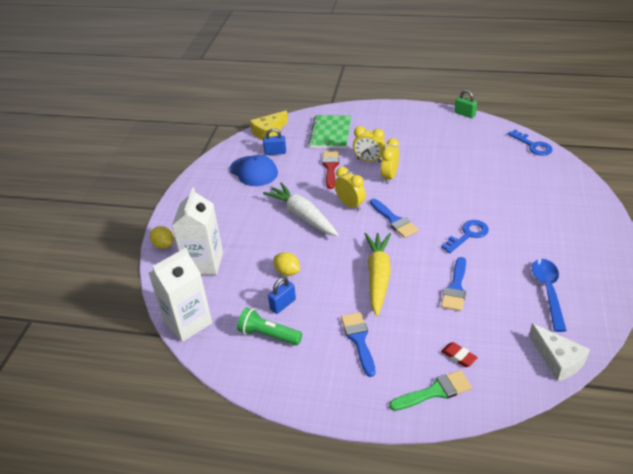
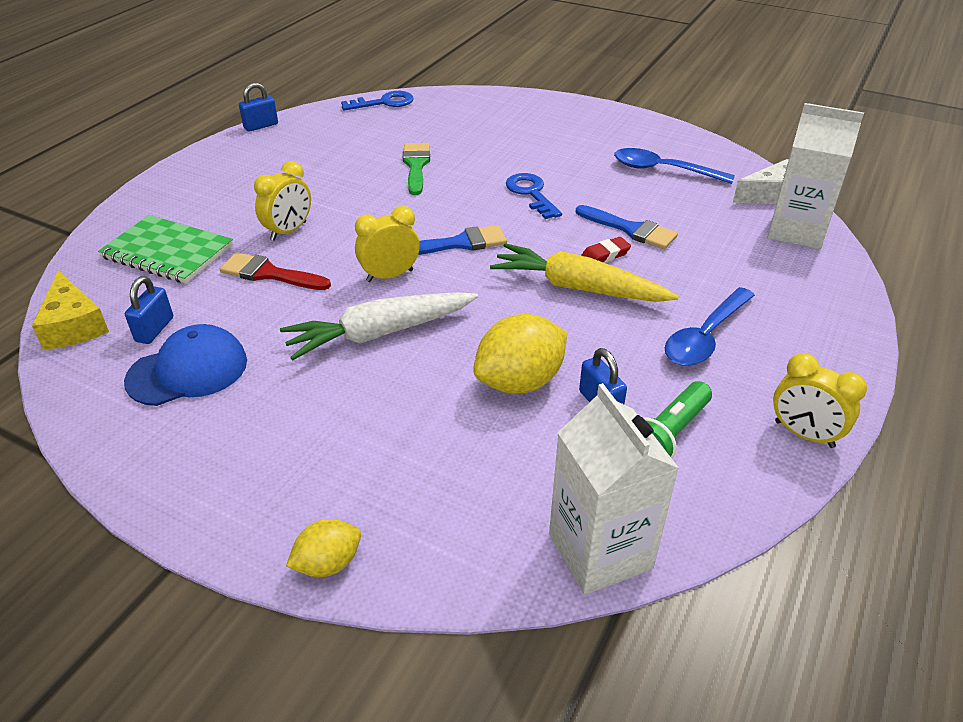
camera: 75 degrees left, 0 degrees up
white carton [172,187,223,275] -> white carton moved to [768,103,864,249]
yellow lemon [274,252,300,276] -> yellow lemon [473,314,567,394], size x1.74
blue brush [341,312,375,377] -> blue spoon [665,287,755,366]
yellow clock [381,138,399,184] -> yellow clock moved to [773,353,867,448]
green brush [389,370,472,411] -> green brush moved to [403,143,430,195]
red eraser [441,342,478,367] -> red eraser moved to [581,237,631,263]
green padlock [455,90,477,118] -> blue padlock [239,83,278,132]

